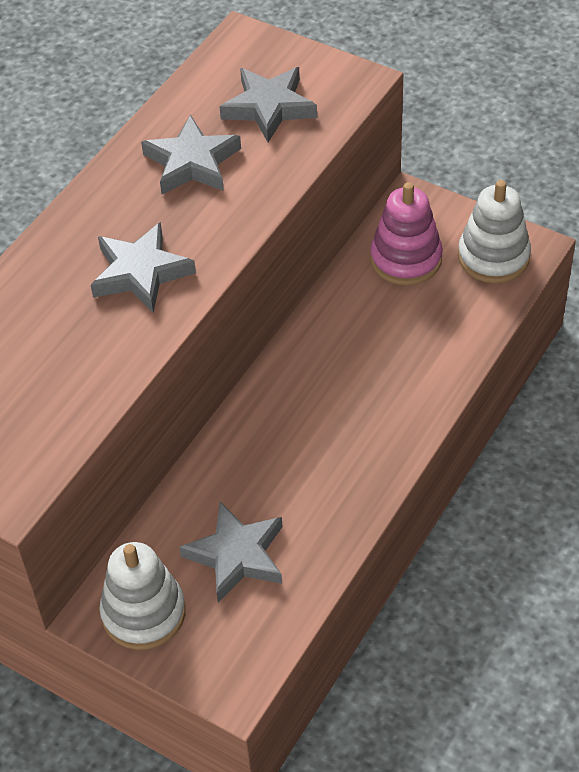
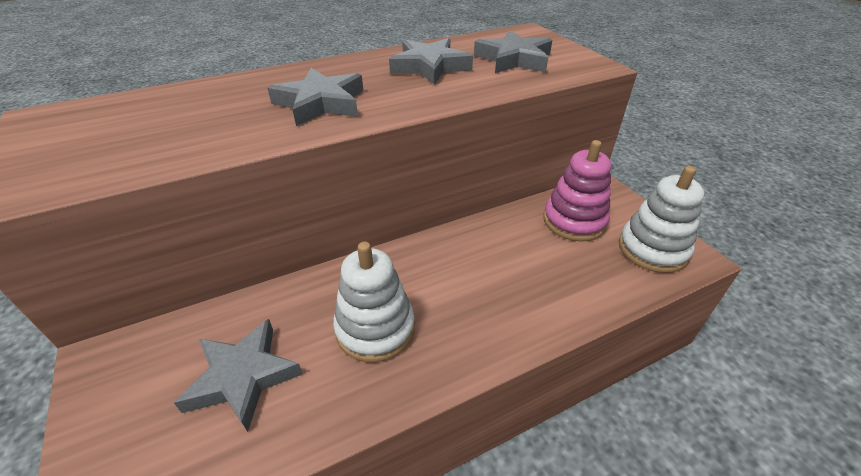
camera: 30 degrees right, 10 degrees down
white stacking toy [99,542,186,650] -> white stacking toy moved to [333,242,415,362]

